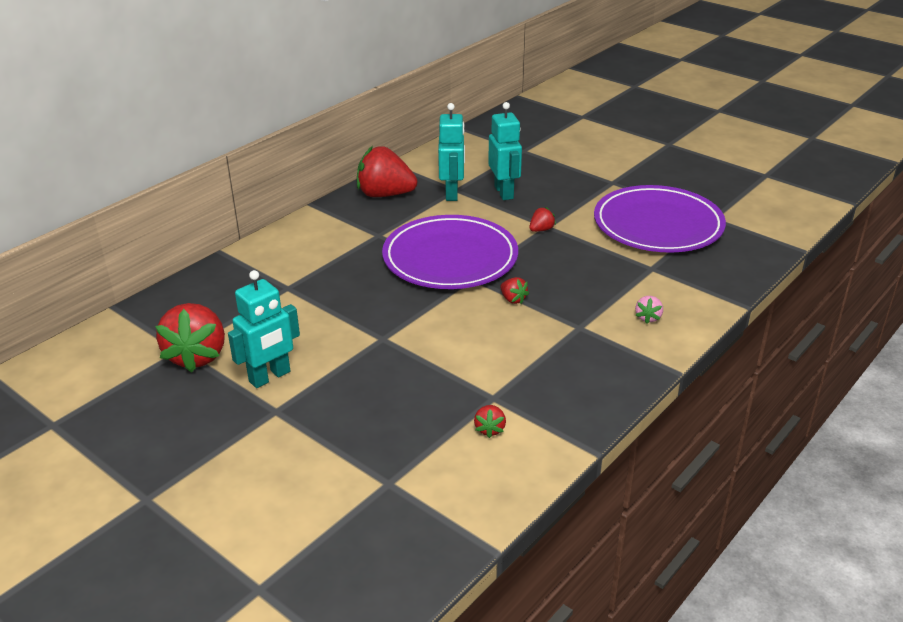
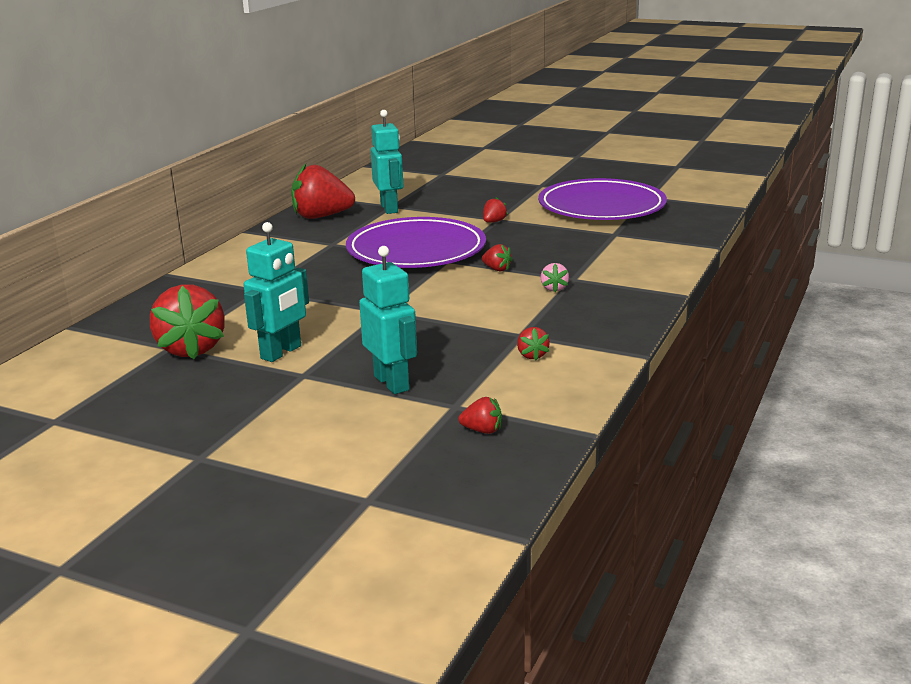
camera: 15 degrees left, 10 degrees down
turquoise robot [488,102,522,200] -> turquoise robot moved to [359,246,417,394]
pink strawberry [635,296,663,324] -> pink strawberry moved to [540,263,569,292]
none -> red strawberry [459,397,502,434]

